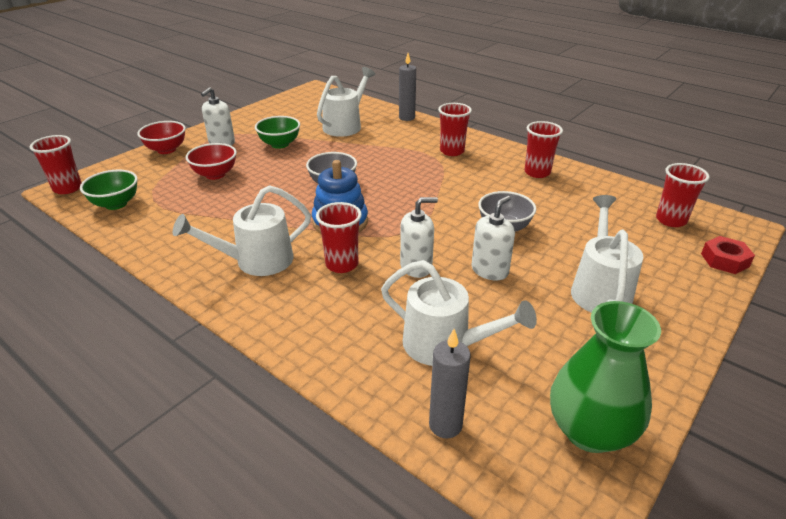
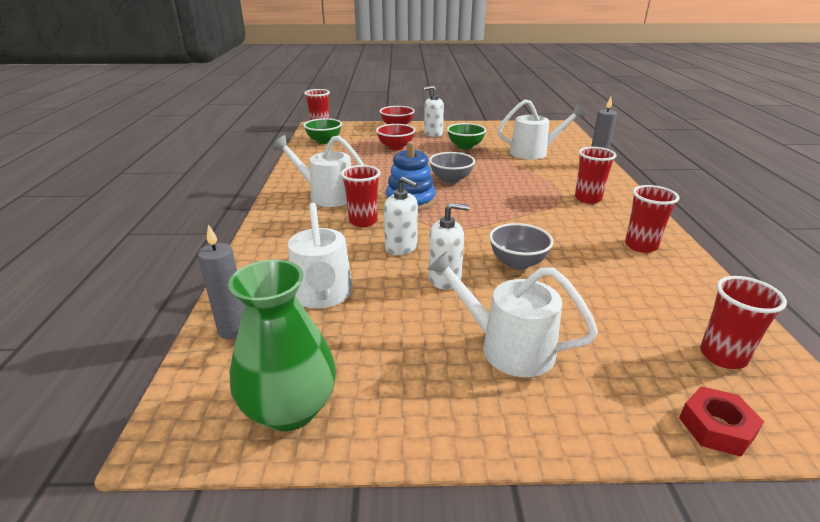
camera: 50 degrees right, 5 degrees down
white watering can [571,195,643,313] -> white watering can turned 120 degrees counterclockwise [427,251,598,377]

